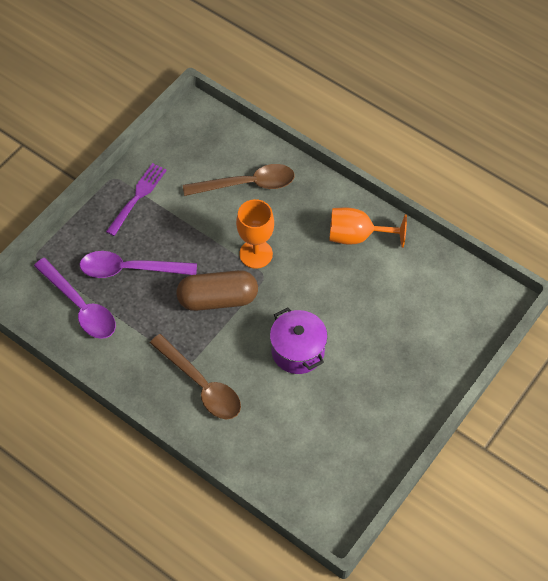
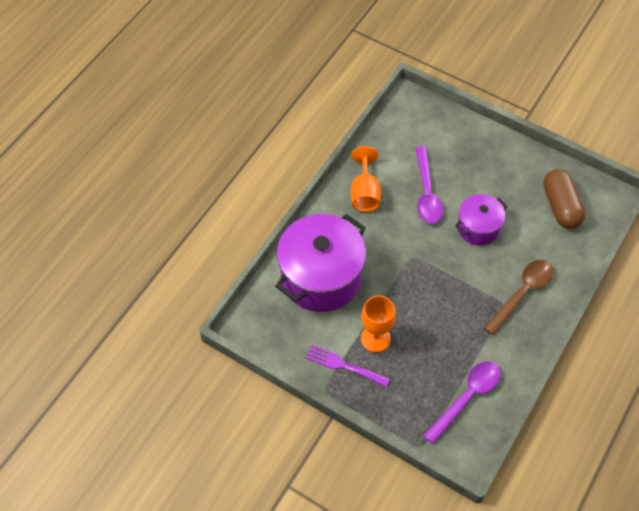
camera: 95 degrees left, 0 degrees up
purple spoon [80,251,197,278] -> purple spoon moved to [415,146,443,224]
brown capsule [176,270,258,311] -> brown capsule moved to [543,169,585,229]
brown spoon [183,164,295,196] -> purple pot [275,214,366,312]
orange goblet [236,199,274,269] -> orange goblet moved to [361,296,396,352]

